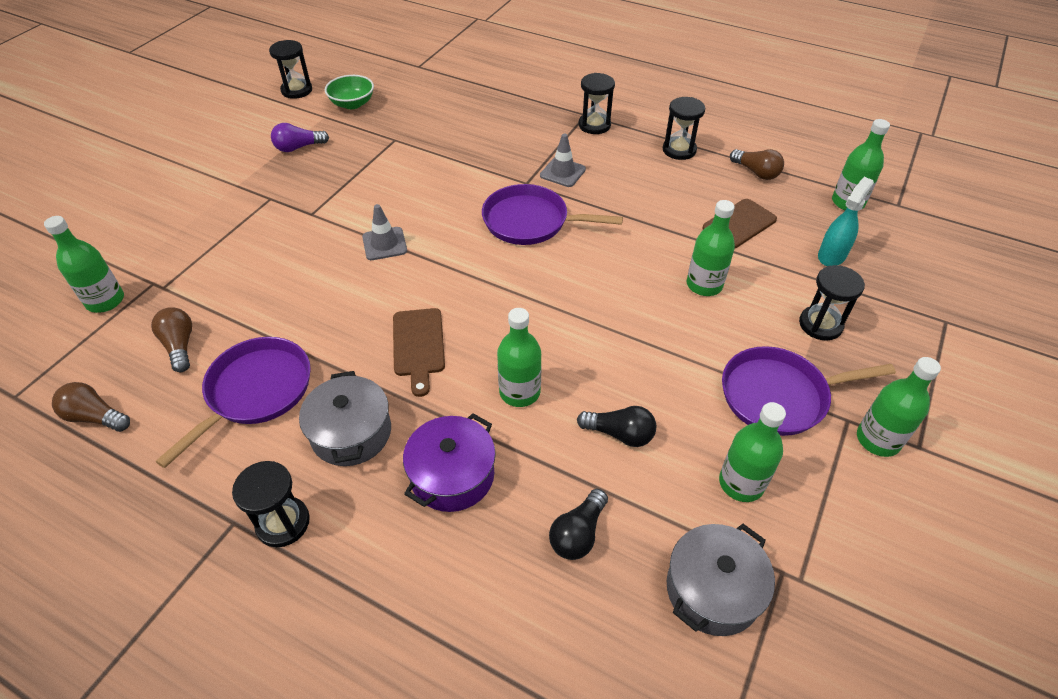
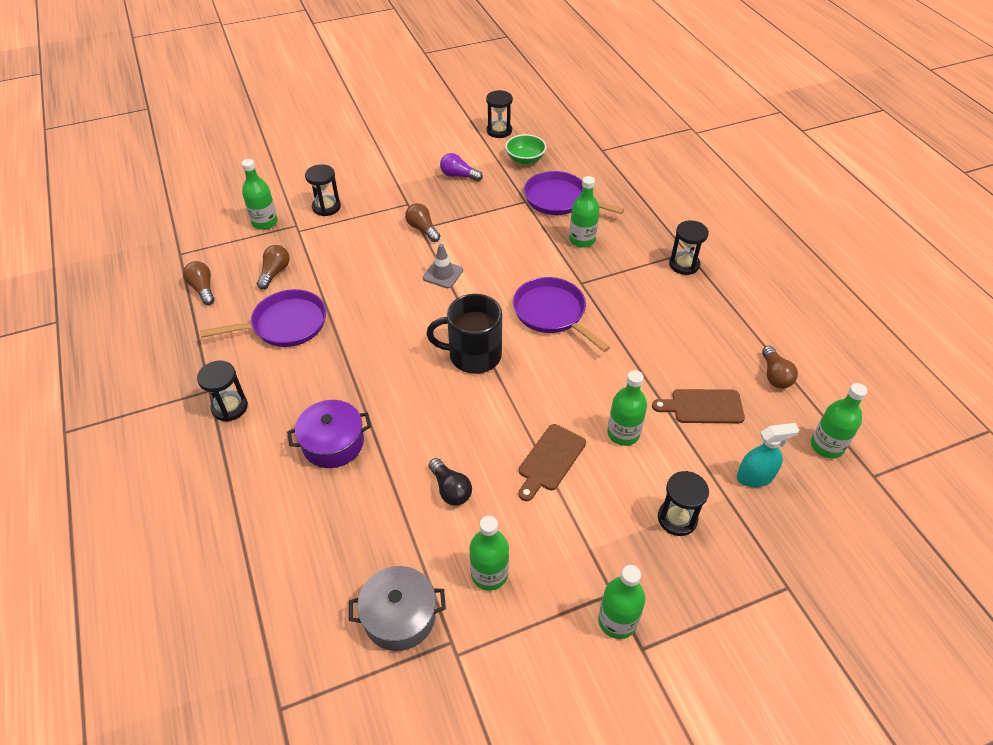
camera: 40 degrees right, 0 degrees up
grey pot [299,371,391,466] -> none
brown cutting board [393,308,445,397] -> brown cutting board moved to [519,424,586,501]
green bottle [497,308,541,407] -> green bottle moved to [569,176,600,248]
grey traffic cone [540,134,586,187] -> none
black light bulb [549,489,608,560] -> none
black hourglass [663,97,705,160] -> black hourglass moved to [305,164,341,216]
purple pan [722,346,896,436] -> purple pan moved to [524,171,624,215]
none -> brown light bulb [405,203,440,242]
none -> black mug [426,294,502,374]

